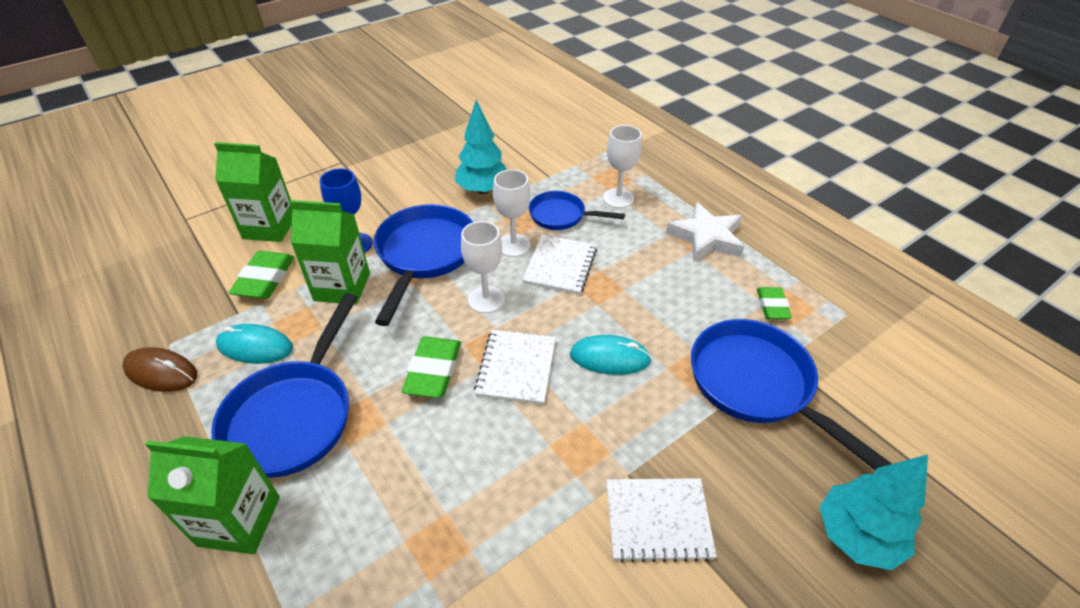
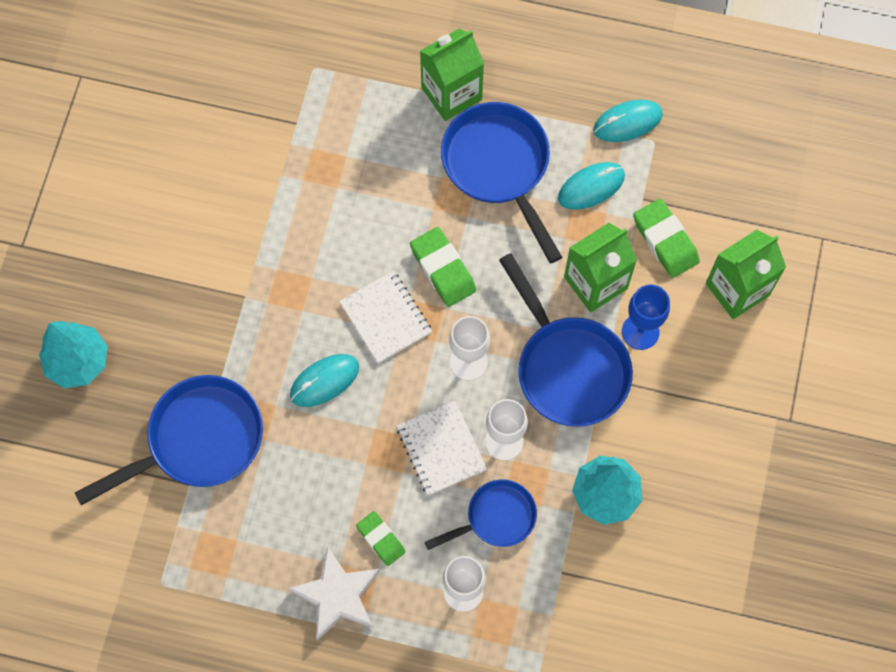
camera: 140 degrees right, 25 degrees up
brown mouse [122,347,197,392] -> turquoise mouse [593,100,663,142]
white notebook [606,478,717,563] -> none
blue pan [691,319,892,470] -> blue pan turned 45 degrees counterclockwise [75,375,263,505]
green eraser [757,287,792,319] -> green eraser moved to [356,511,406,566]

